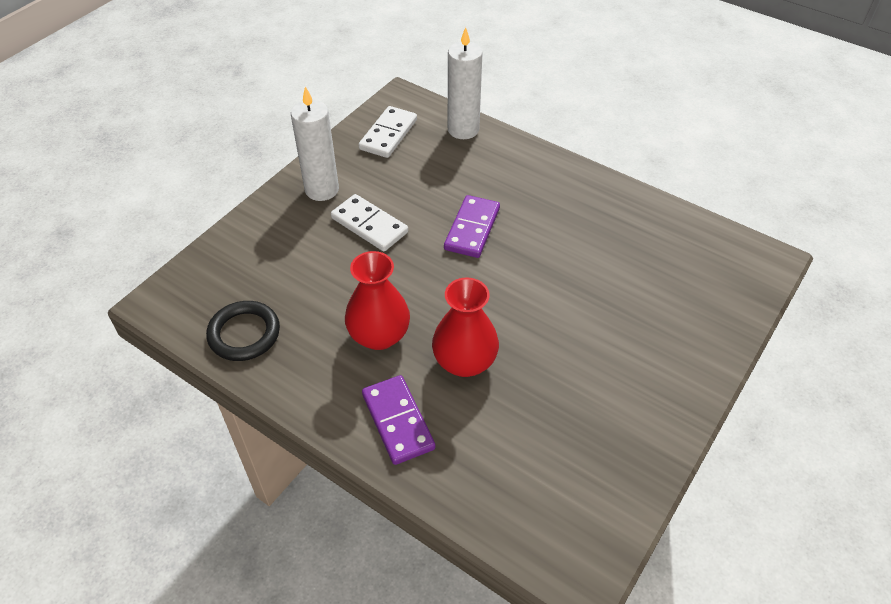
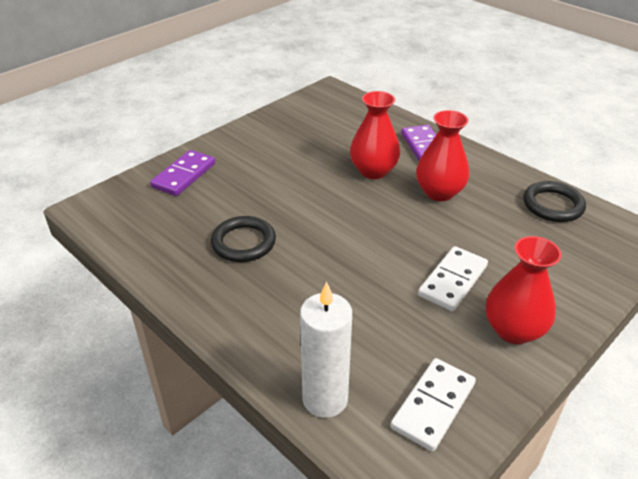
camera: 170 degrees left, 10 degrees down
white candle [291,86,339,201] -> red vase [486,236,562,344]
white domino [331,194,408,251] -> white domino turned 75 degrees clockwise [418,246,488,311]
purple domino [444,195,500,258] -> purple domino moved to [150,150,215,196]
none -> black ring [211,216,276,262]

